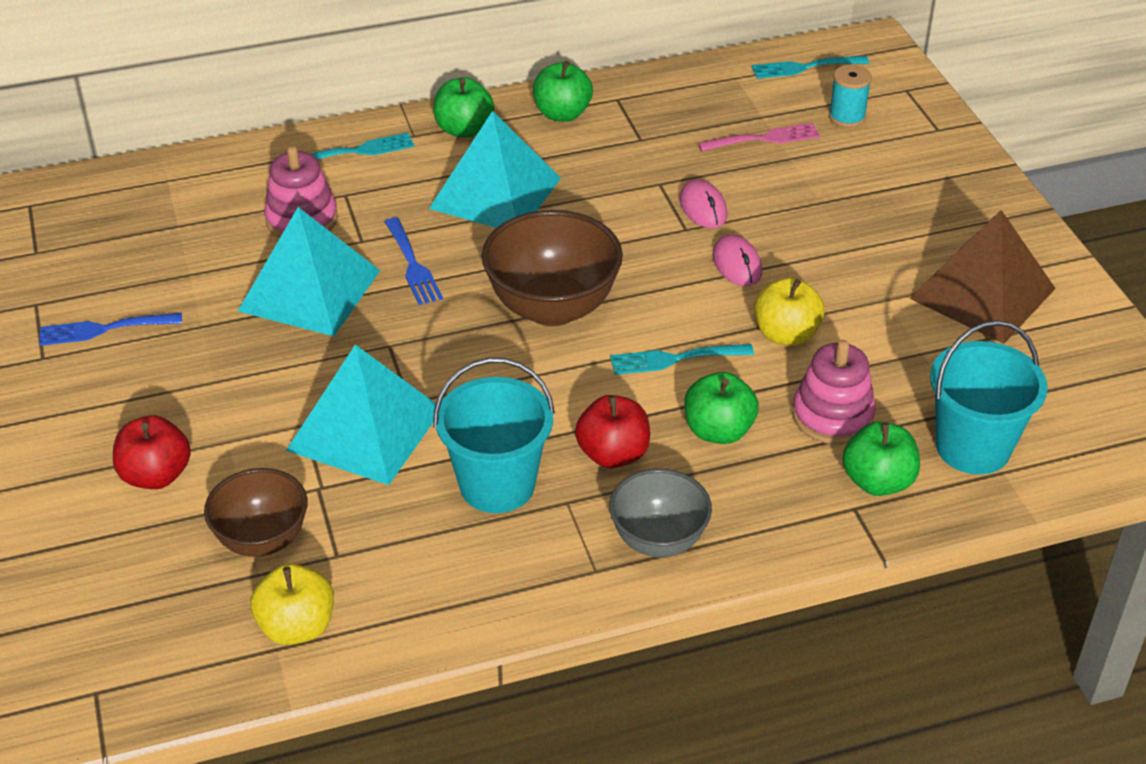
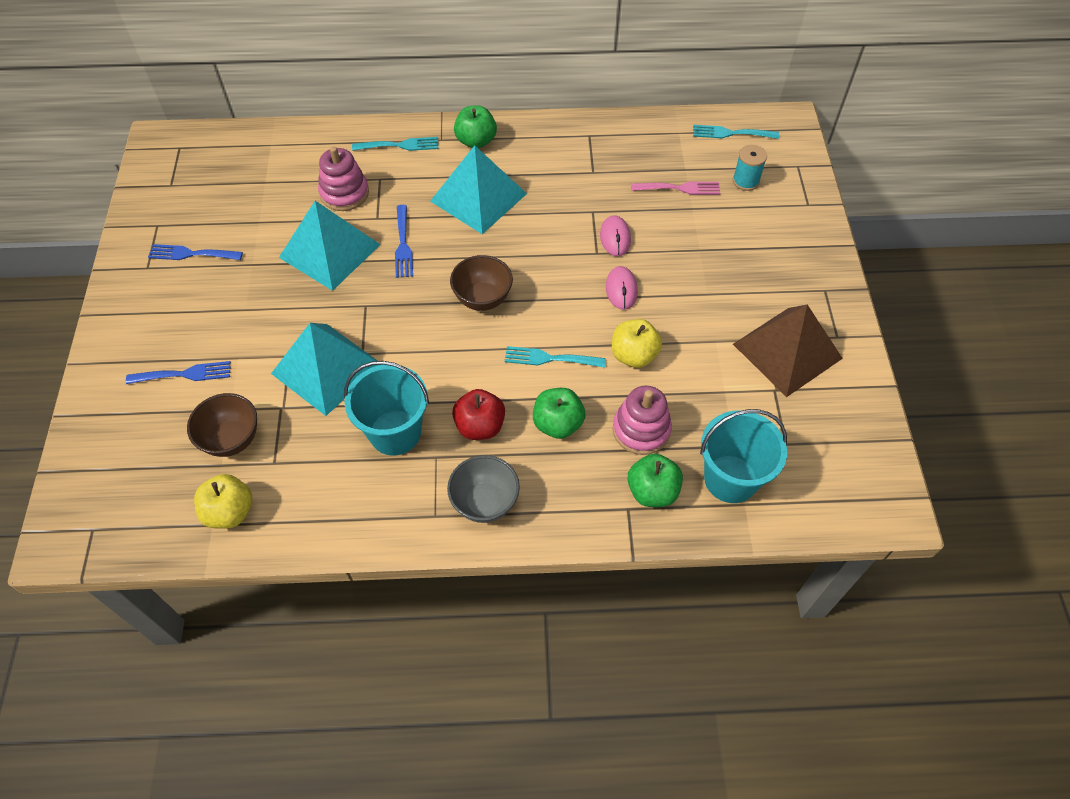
camera: 15 degrees right, 15 degrees up
red apple [113,415,191,489] -> blue fork [126,361,231,384]
brown bowl [482,210,623,326] -> brown bowl [450,255,513,311], size x0.64
green apple [533,61,593,122] -> none

